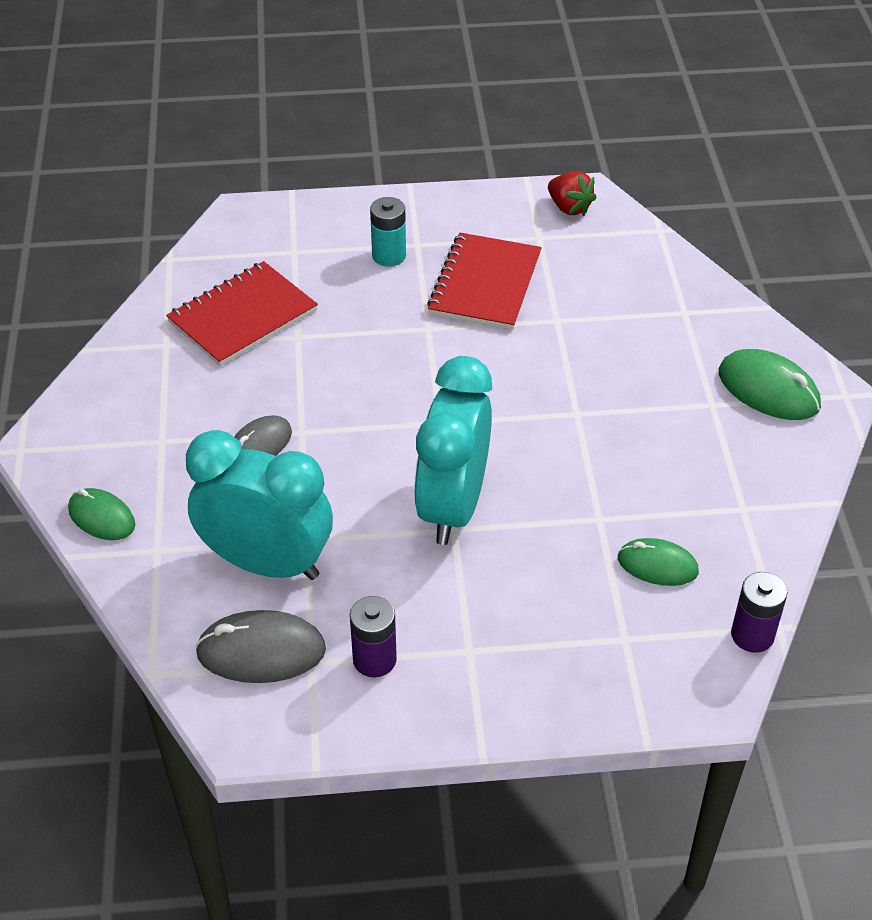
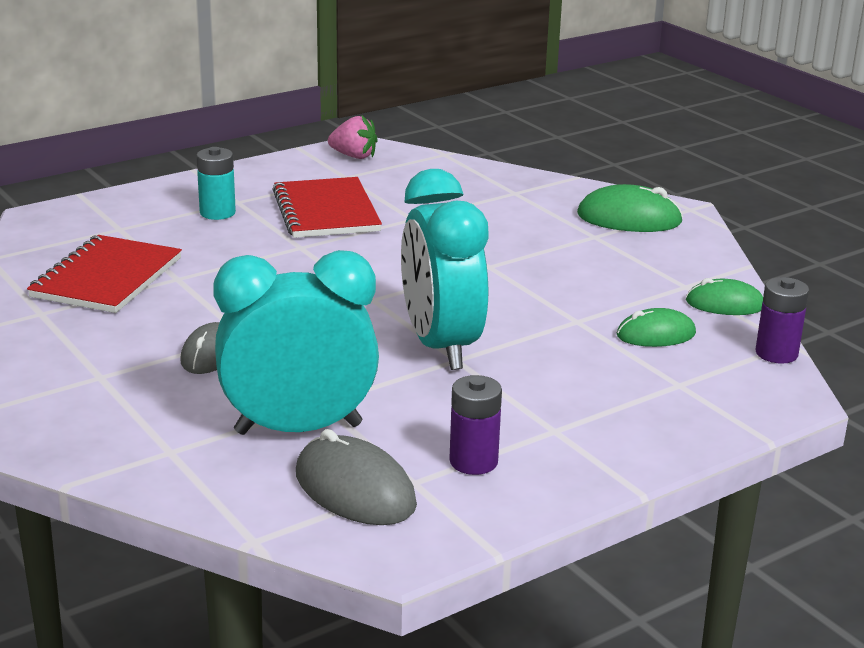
camera: 30 degrees left, 20 degrees down
green mouse [68,488,135,540] -> green mouse moved to [686,278,763,315]
grey mouse [195,610,326,683] -> grey mouse turned 75 degrees clockwise [296,429,417,525]
red strawberry [548,171,597,216] -> pink strawberry [328,116,378,159]

